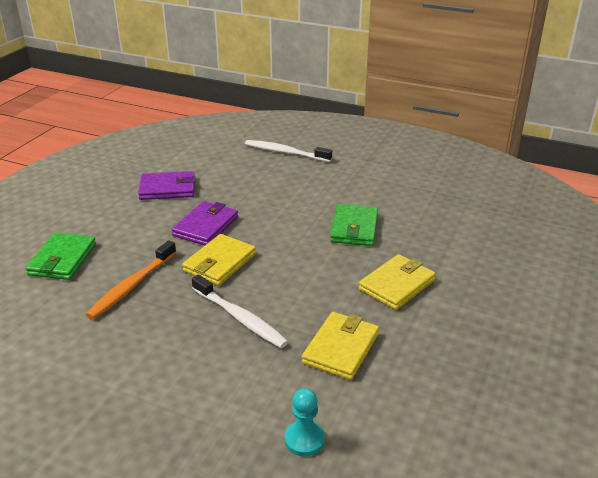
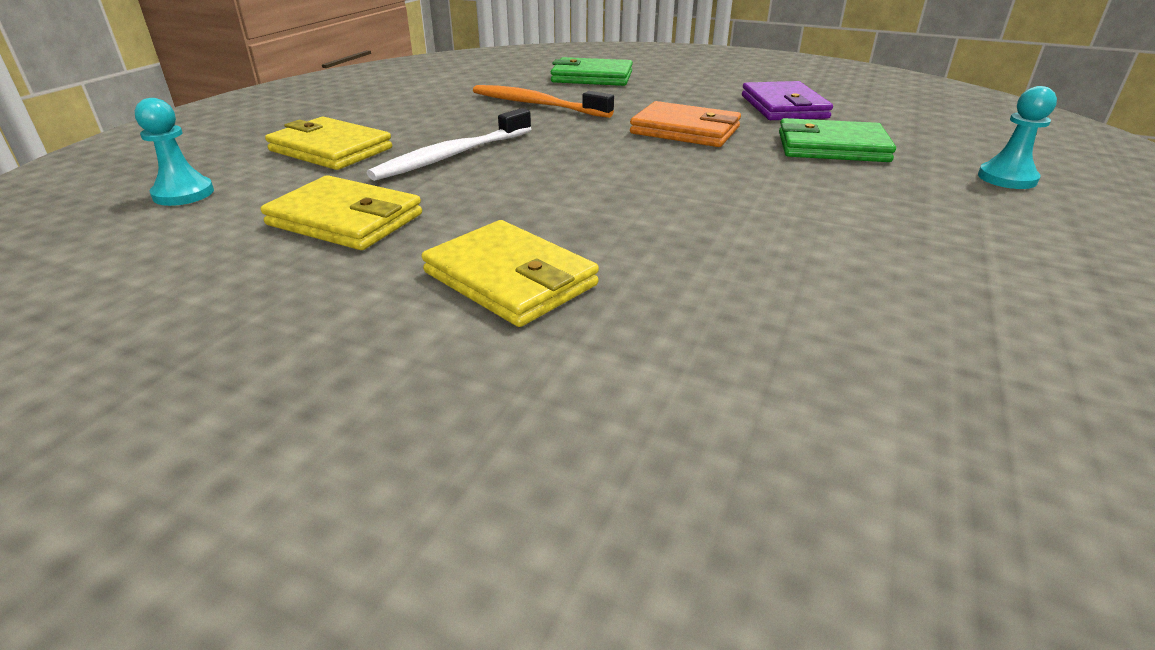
camera: 90 degrees right, 0 degrees up
purple wallet [171,201,238,245] -> orange wallet [630,101,741,147]
yellow wallet [182,234,256,286] -> yellow wallet moved to [265,117,392,170]
white toothbrush [245,140,332,162] -> turquoise pawn [978,86,1057,189]
green wallet [330,204,378,246] -> green wallet moved to [779,118,896,162]

